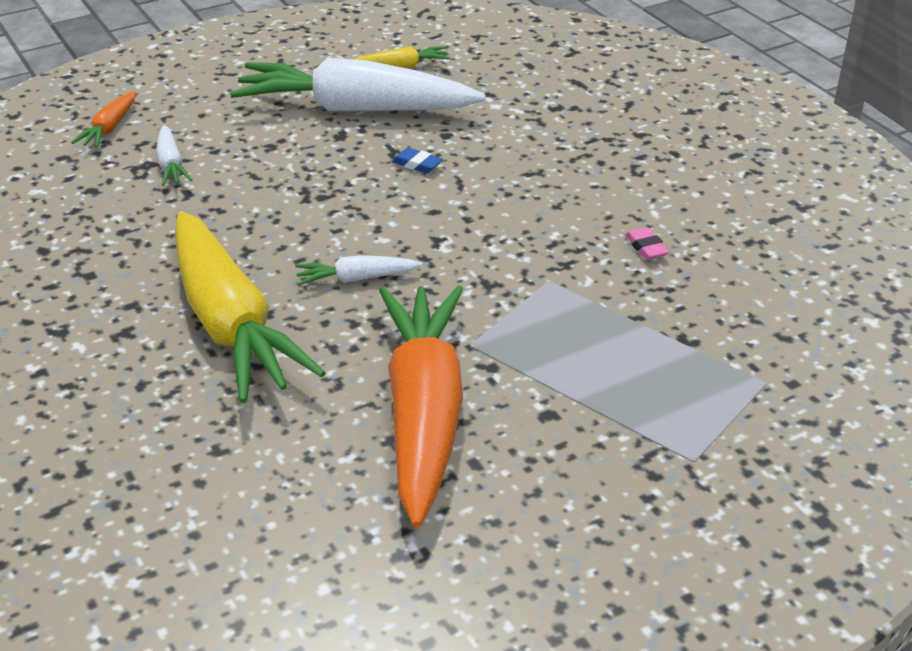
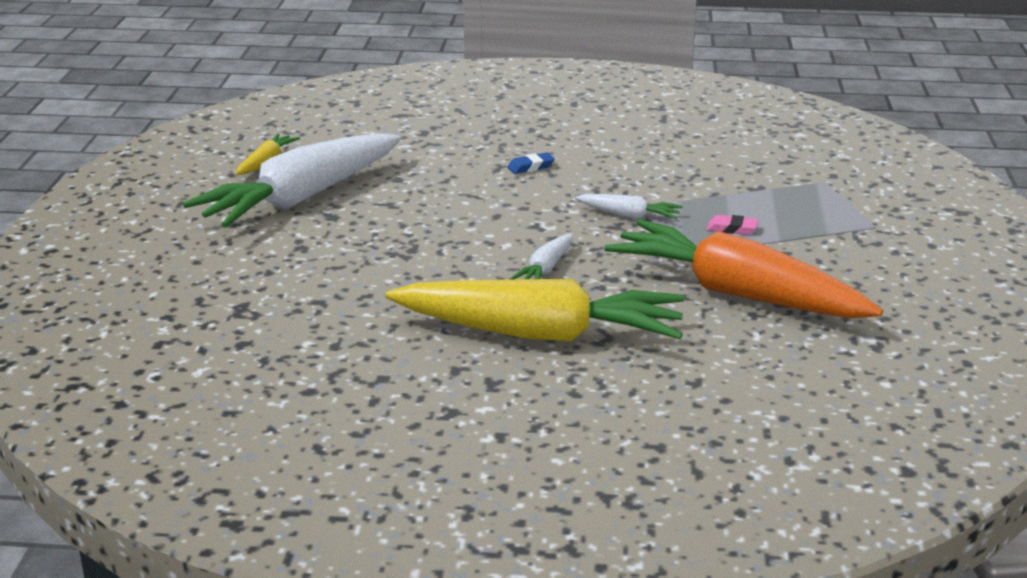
camera: 55 degrees left, 10 degrees down
orange carrot [71,92,136,148] -> none
white carrot [156,125,192,186] -> white carrot moved to [575,194,683,219]
blue eraser [392,148,443,173] -> blue eraser moved to [507,152,555,174]
pink eraser [625,227,670,260] -> pink eraser moved to [707,215,758,235]

